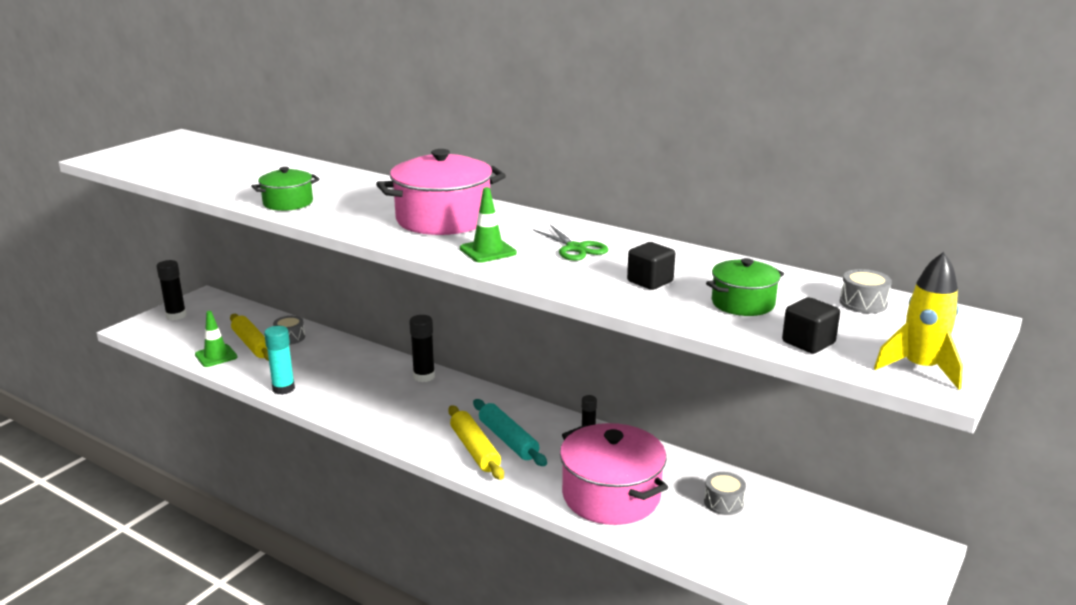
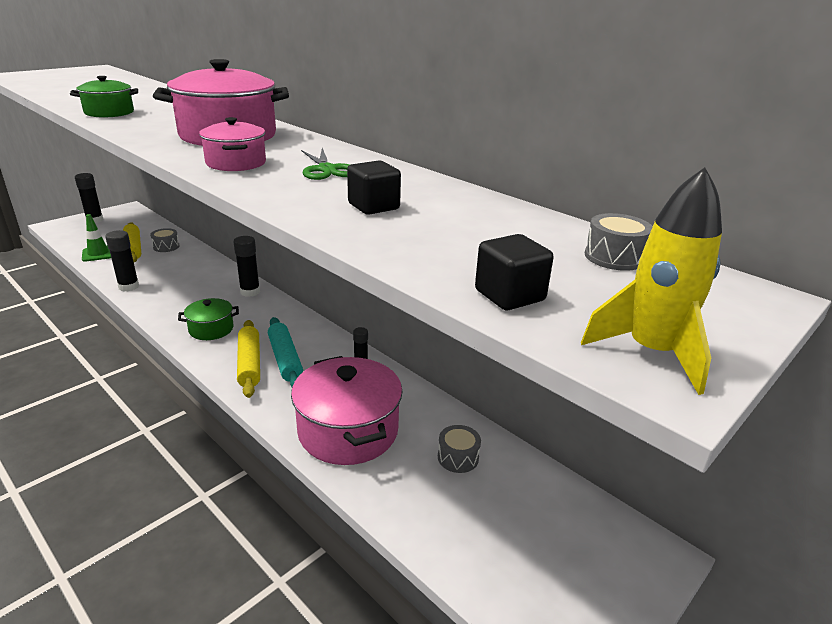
camera: 10 degrees right, 5 degrees up
turquoise glue stick [264,326,295,395] -> black glue stick [105,230,139,291]
green traffic cone [460,187,517,263] -> pink pot [199,117,266,171]
green pot [706,258,784,316] -> green pot moved to [178,298,239,340]

